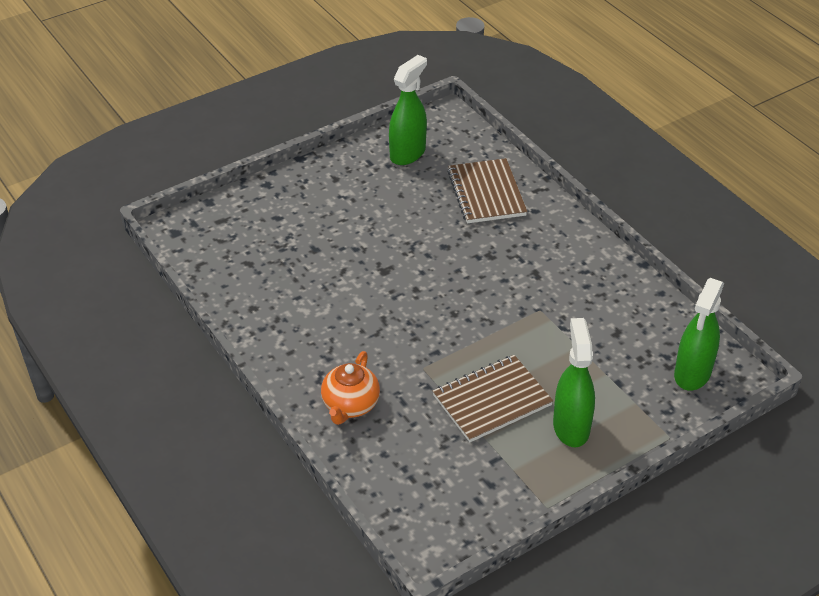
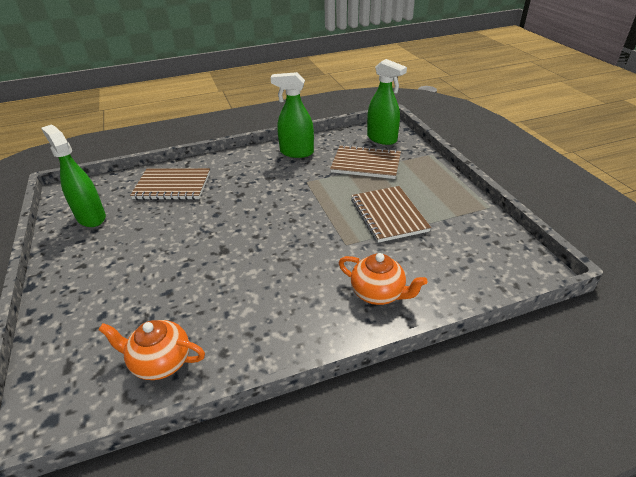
camera: 75 degrees left, 5 degrees down
green spray bottle [553,318,595,447] -> green spray bottle moved to [270,72,314,158]
none -> orange teapot [98,320,205,380]
none -> brown notebook [330,145,401,179]

